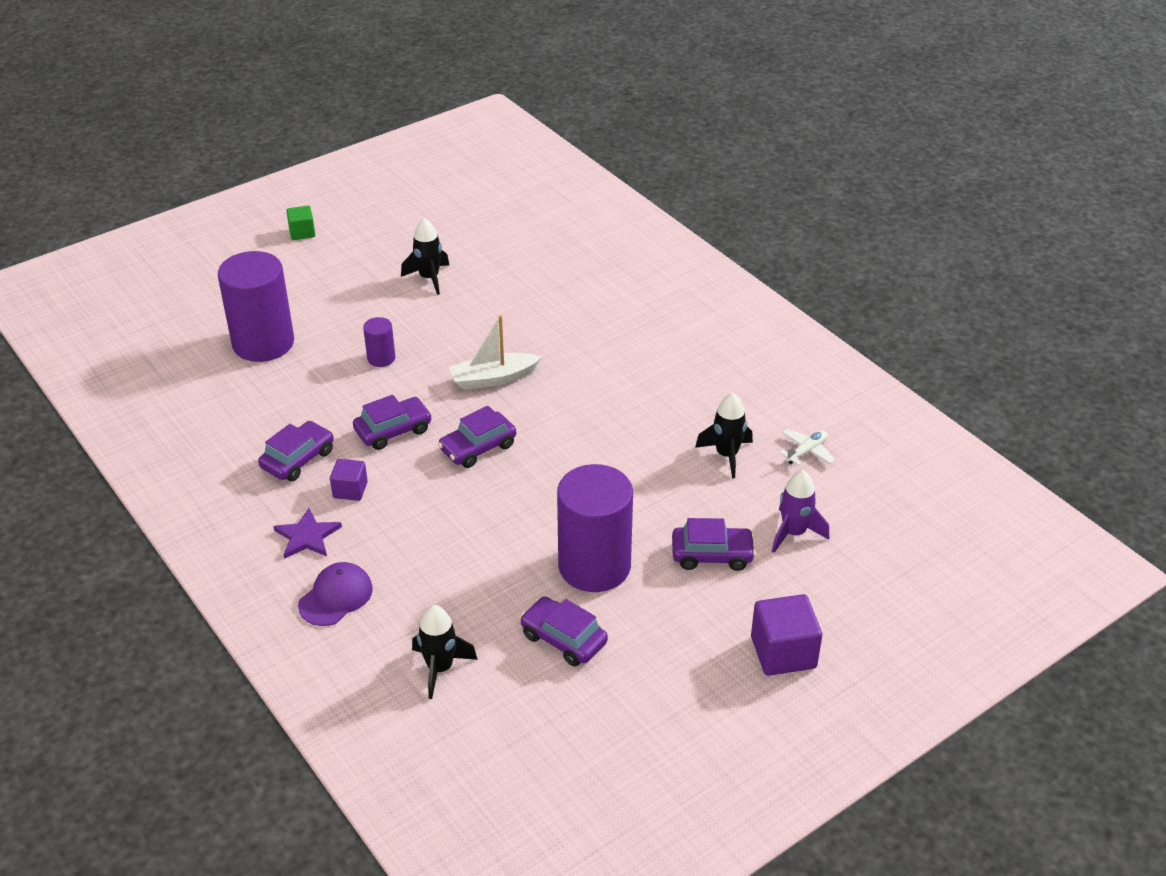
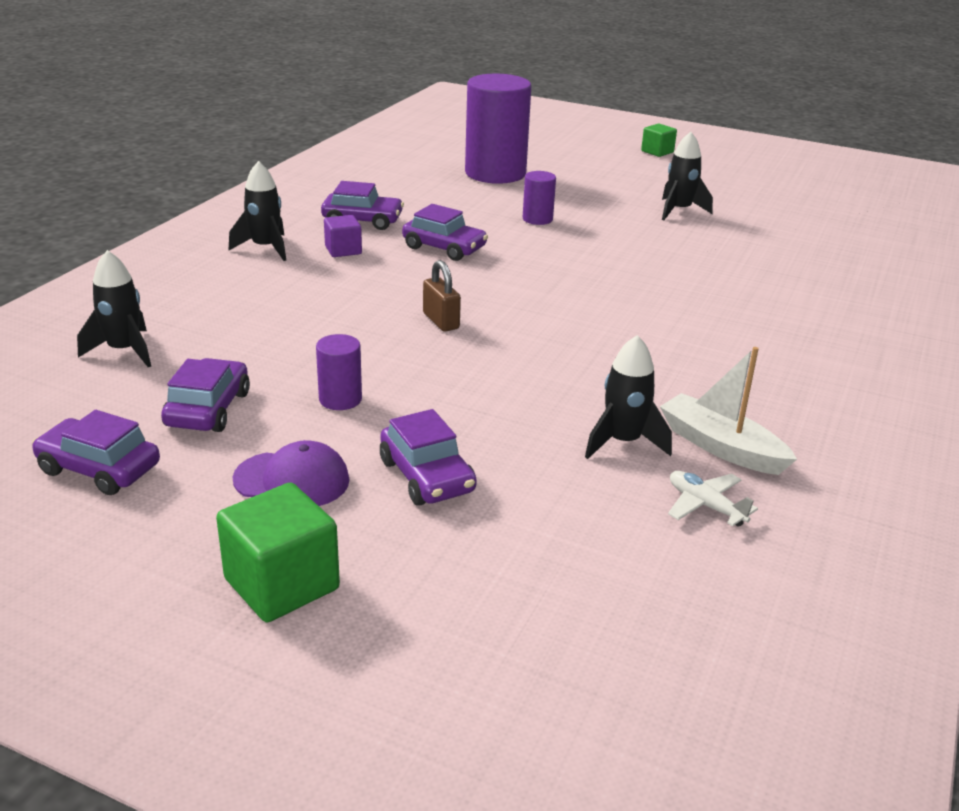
camera: 60 degrees right, 10 degrees down
purple star [273,508,342,559] -> black rocket [228,161,286,261]
purple cap [298,562,373,626] -> purple cap moved to [232,440,350,506]
purple car [438,406,516,468] -> purple car moved to [32,410,160,495]
white boat [449,315,542,390] -> white boat moved to [660,347,797,475]
purple cylinder [557,464,633,592] -> purple cylinder [316,334,362,410], size x0.45
purple cube [751,594,822,676] -> green cube [216,482,340,622]
purple rocket [772,470,829,553] -> none
white plane [779,429,835,466] -> white plane turned 150 degrees counterclockwise [668,471,758,527]
none -> brown padlock [423,260,461,332]

